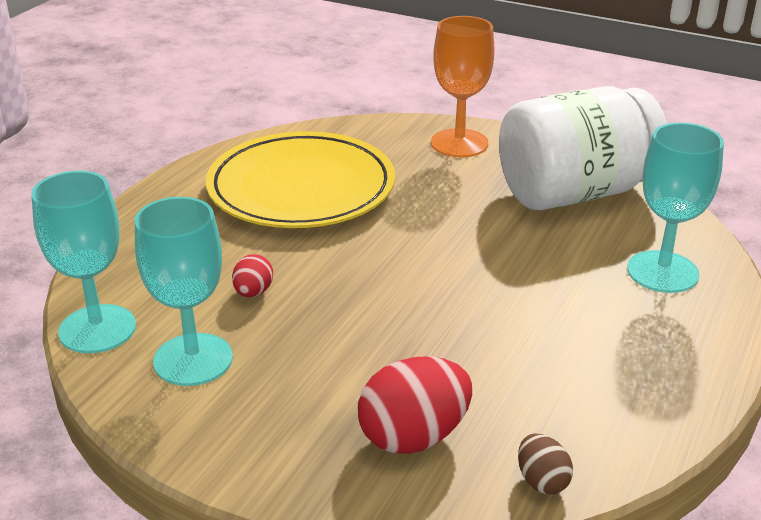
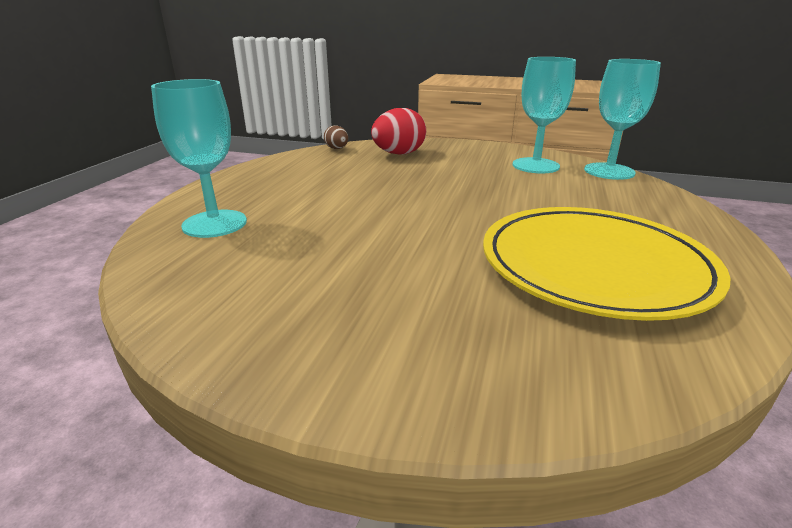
camera: 170 degrees right, 5 degrees down
red egg [232,254,273,297] -> none
orange goblet [431,16,495,158] -> none
white jar [499,86,667,210] -> none

